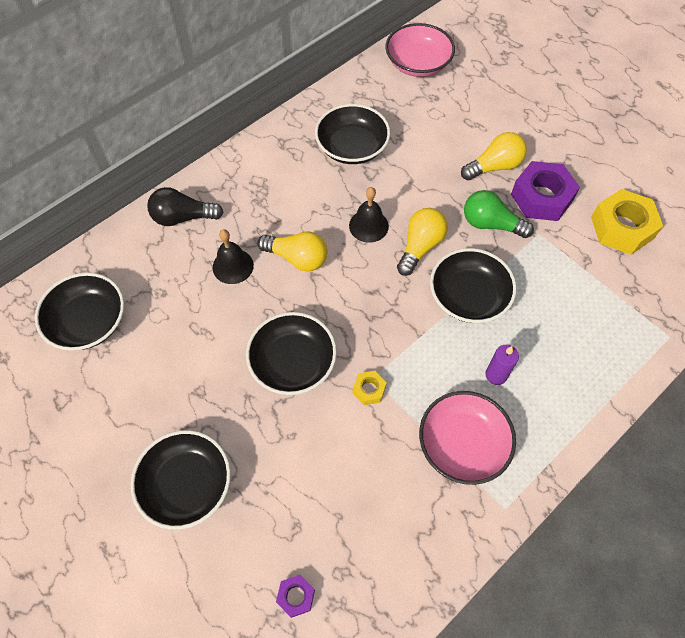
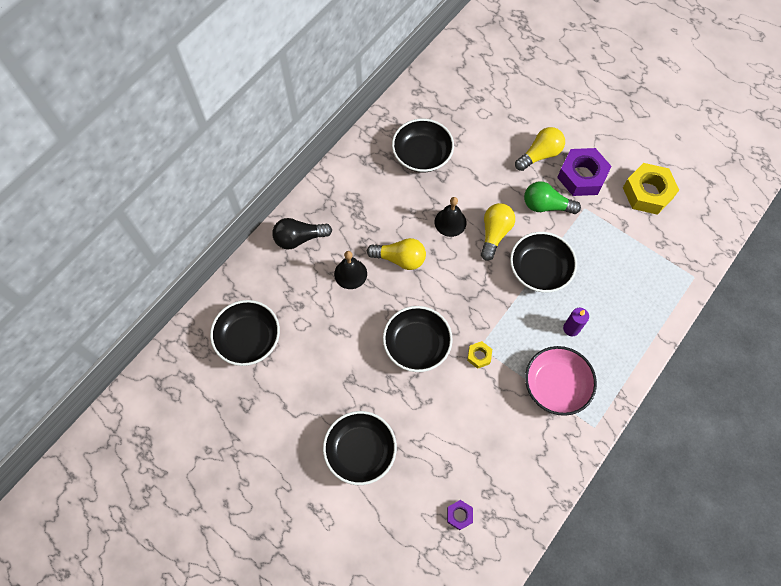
camera: 10 degrees left, 5 degrees up
pink bowl [385,23,455,77] -> none

